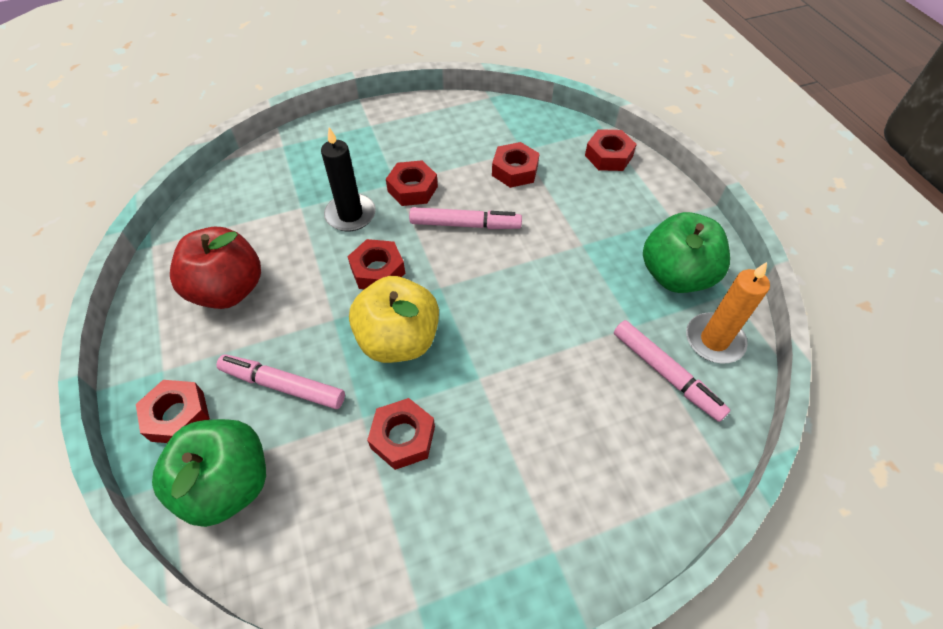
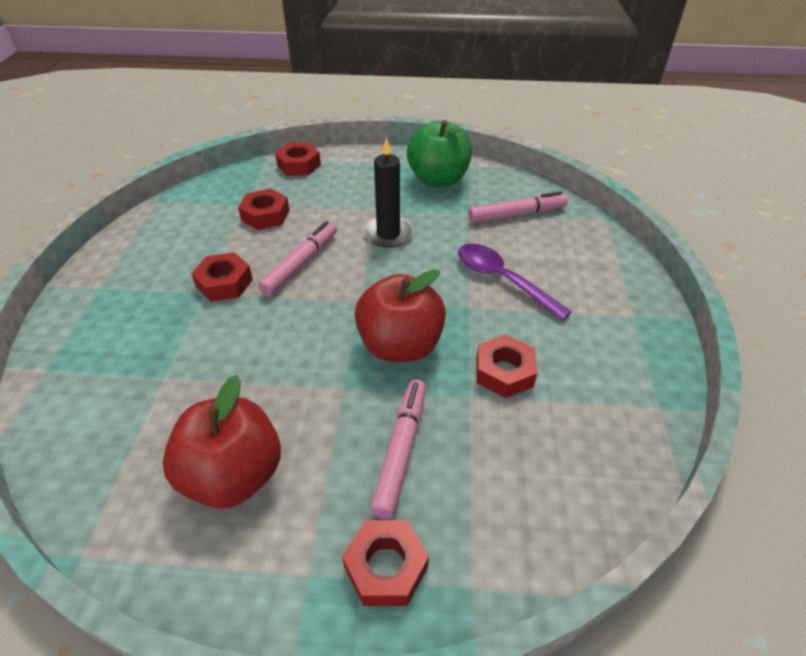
camera: 65 degrees left, 10 degrees down
green apple [152,419,266,527] -> none
pink marker [217,354,345,409] -> pink marker turned 150 degrees clockwise [370,379,426,519]
black candle [321,127,376,232] -> black candle moved to [364,137,413,248]
red nut [347,239,405,289] -> none
yellow apple [349,276,439,363] -> red apple [355,269,446,362]
orange candle [686,262,770,364] -> none
none -> purple spoon [458,243,572,321]

